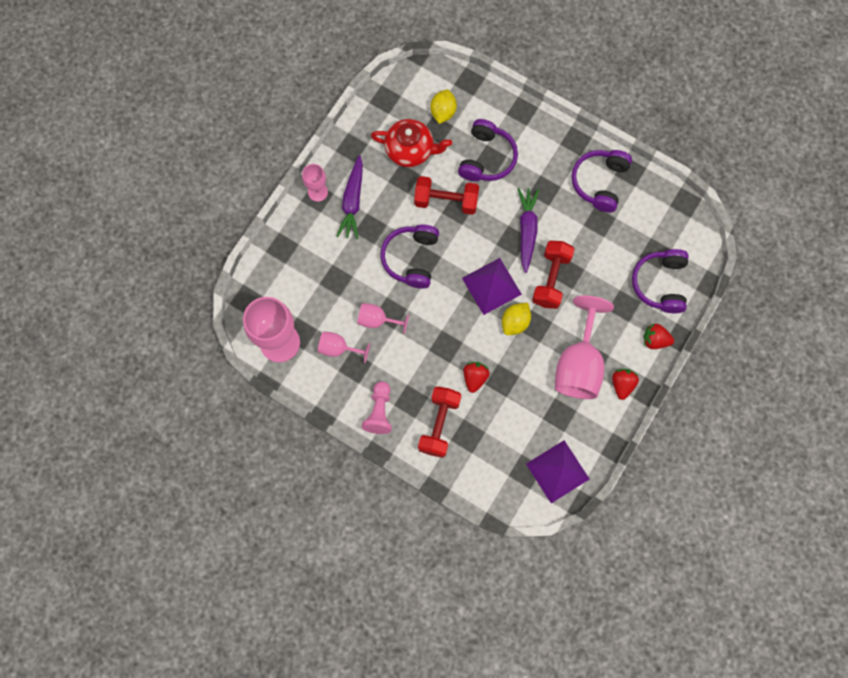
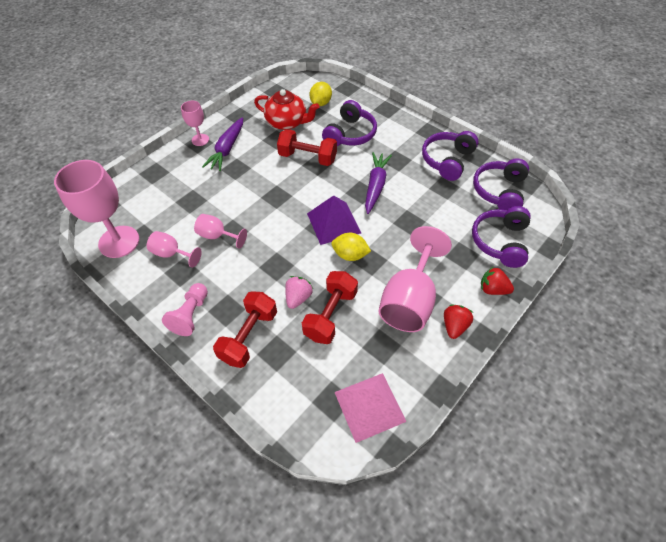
camera: 10 degrees right, 20 degrees down
purple headphones [380,225,439,289] -> purple headphones moved to [473,158,529,210]
red strawberry [463,362,490,393] -> pink strawberry [285,276,313,309]
yellow lemon [502,303,531,335] -> yellow lemon turned 60 degrees clockwise [331,233,371,261]
purple pyramid [526,440,589,503] -> pink pyramid [334,373,407,443]
red dumbbell [532,241,574,309] -> red dumbbell moved to [302,271,358,344]

